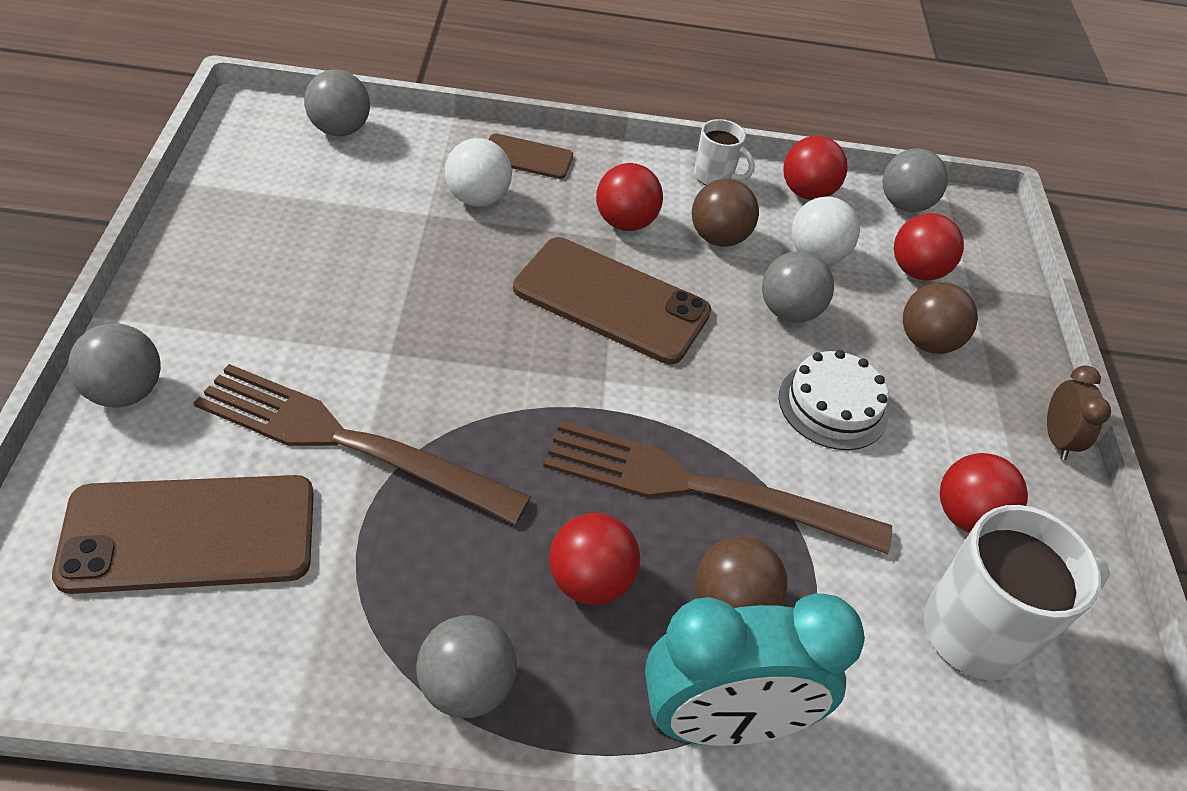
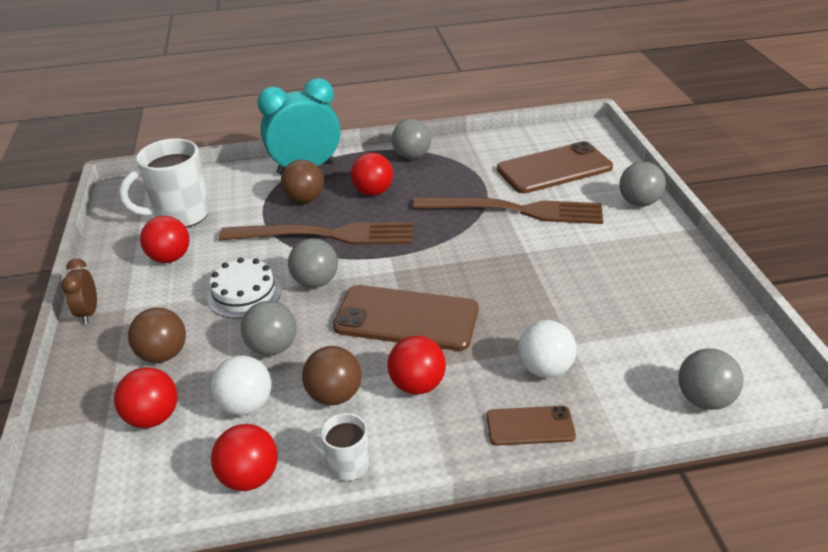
camera: 175 degrees right, 10 degrees down
grey ball [883,148,948,212] -> grey ball moved to [288,238,338,288]

